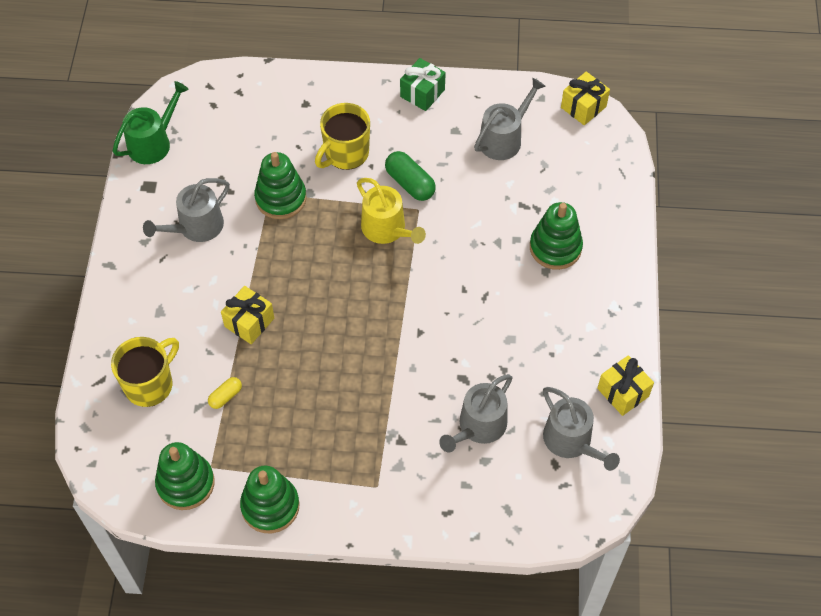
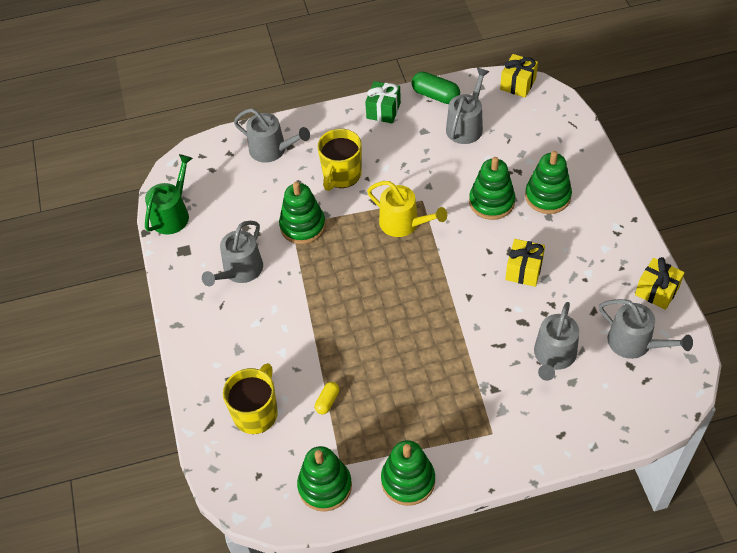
camera: 15 degrees left, 5 degrees down
yellow gift [221,286,274,344] -> yellow gift moved to [505,239,545,287]
green capsule [385,151,436,201] -> green capsule moved to [412,72,460,104]
none -> grey watering can [234,108,310,163]
none -> green stacking toy [469,157,515,220]

